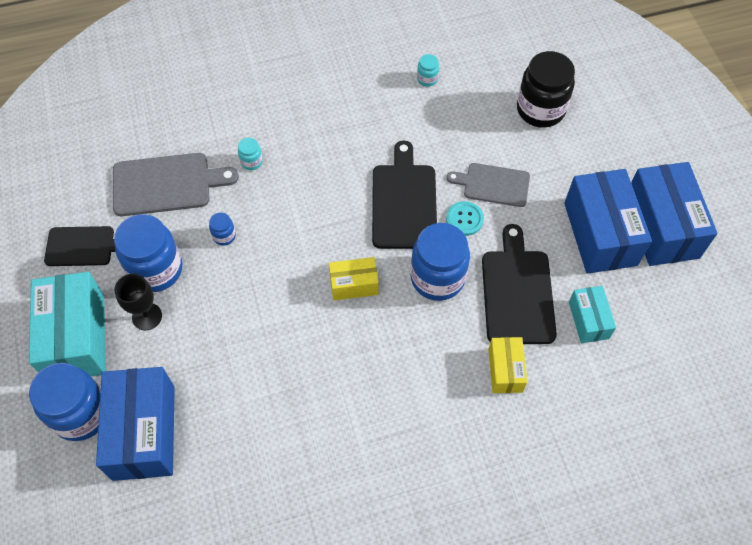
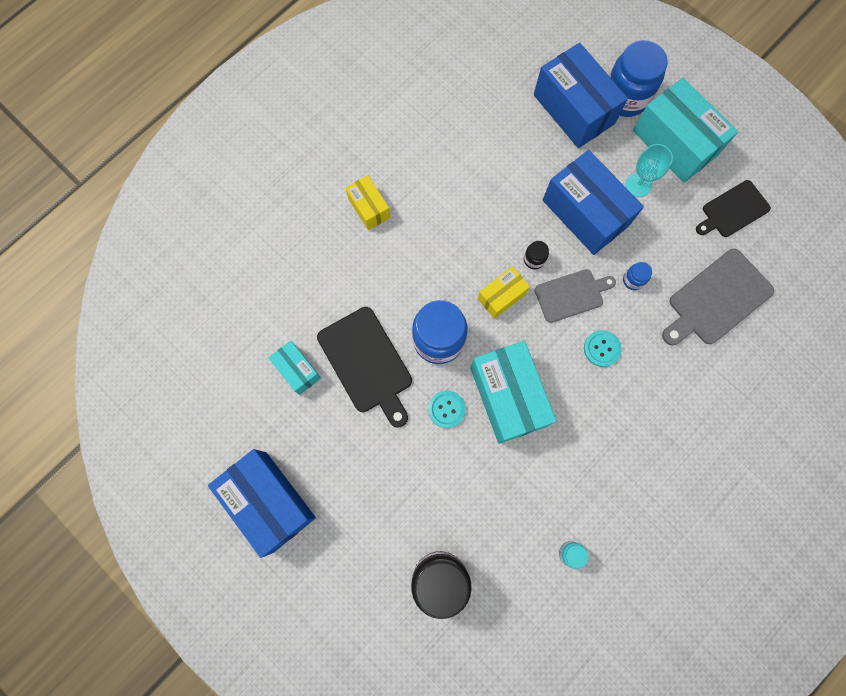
camera: 150 degrees right, 15 degrees up
blue jar [114,214,182,292] -> none
black goblet [114,273,162,330] -> turquoise goblet [626,144,673,197]
turquoise jar [238,138,263,170] -> none
black cutting board [372,141,437,249] -> turquoise box [470,341,557,444]
grey cutting board [447,163,530,207] -> grey cutting board moved to [535,269,616,323]
yellow box [488,337,527,393] -> yellow box moved to [346,175,390,230]
blue box [564,169,652,274] -> blue box moved to [543,150,644,255]
none -> black jar [524,241,549,269]
none -> turquoise button [584,330,622,367]

